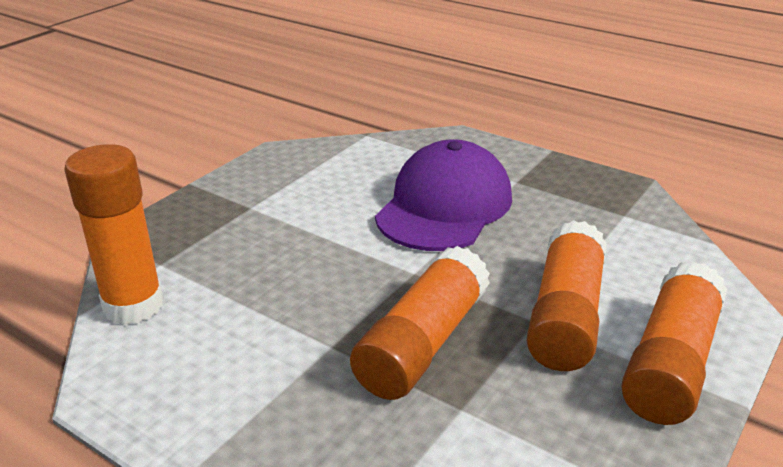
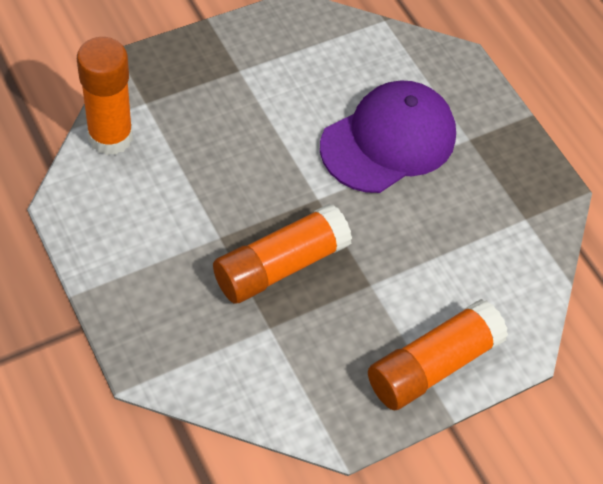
camera: 20 degrees right, 25 degrees up
orange glue stick [526,220,607,371] -> none

